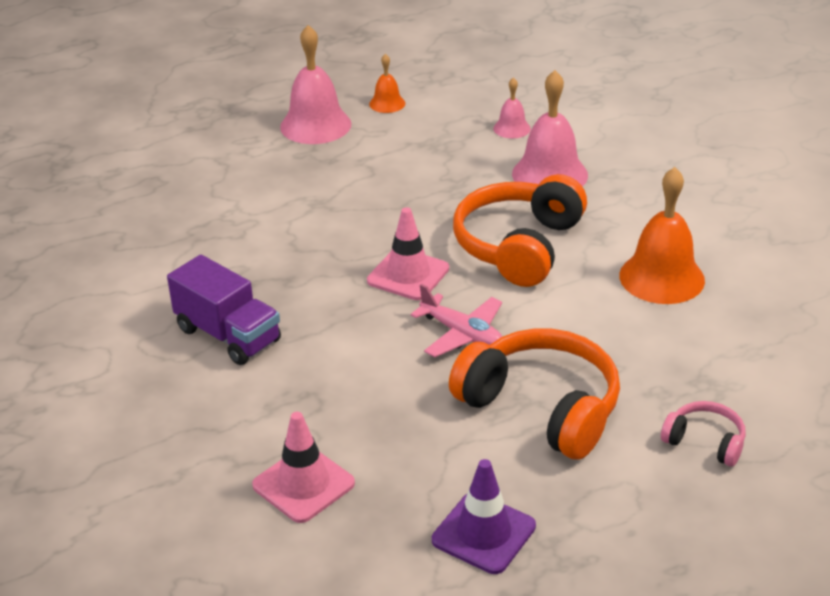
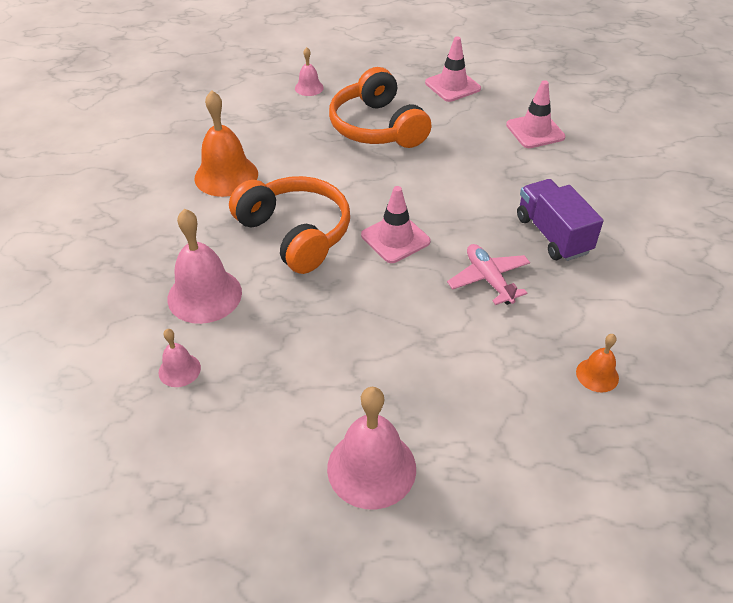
camera: 155 degrees left, 10 degrees up
orange bell [369,54,405,113] -> orange bell moved to [576,334,619,392]
pink plane [411,284,503,357] -> pink plane moved to [447,244,530,305]
purple traffic cone [432,459,536,574] -> pink traffic cone [425,36,481,102]
orange headphones [453,174,587,287] -> orange headphones turned 90 degrees counterclockwise [229,176,350,274]
pink headphones [661,401,746,467] -> pink bell [295,47,324,96]

